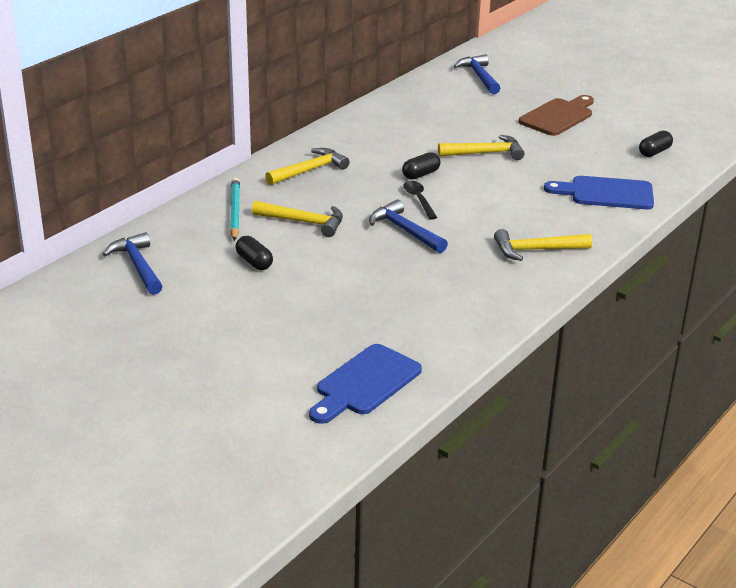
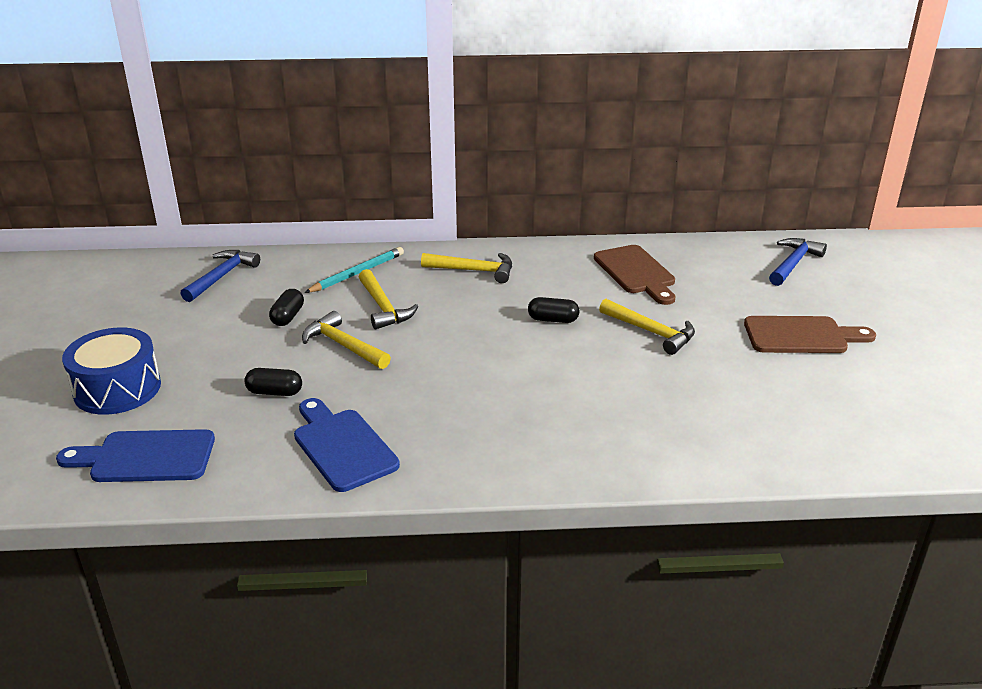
camera: 50 degrees right, 0 degrees up
blue hammer [369,200,448,253] -> none
black spoon [403,181,437,220] -> none
yellow hammer [494,229,592,261] -> yellow hammer moved to [302,311,391,369]
blue cutting board [544,176,654,209] -> blue cutting board moved to [294,398,400,492]
black capsule [639,131,673,157] -> black capsule moved to [244,368,302,396]
none -> blue drum [62,327,161,415]
none -> brown cutting board [594,245,676,305]

